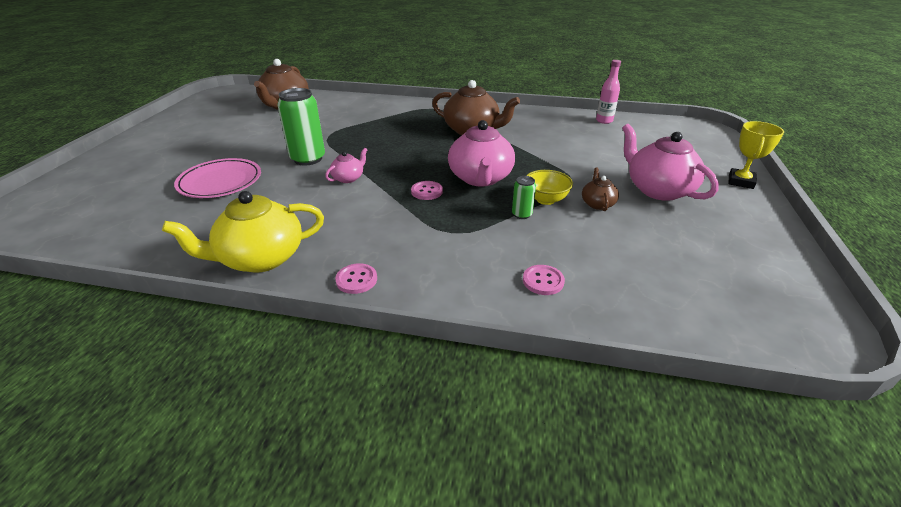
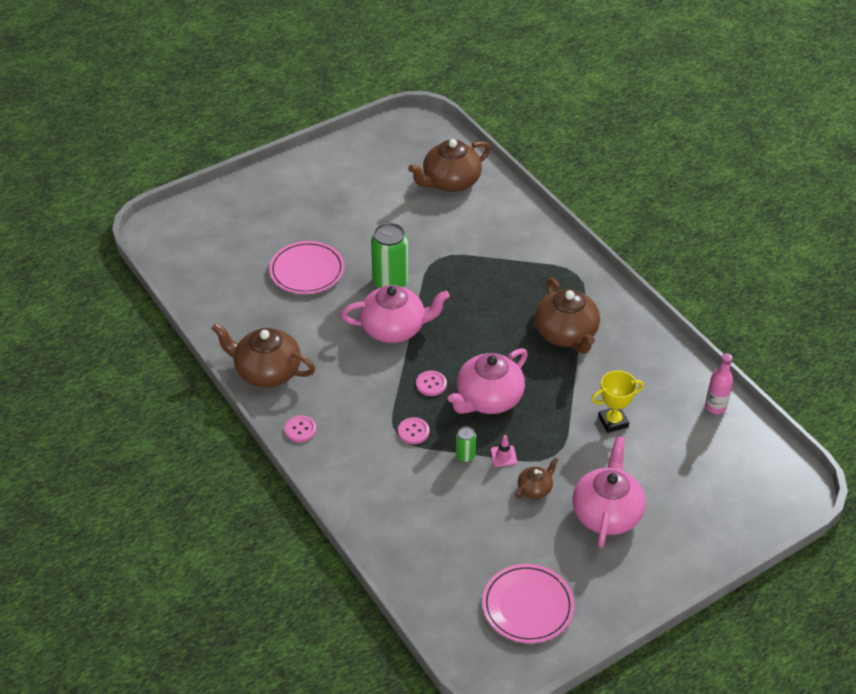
camera: 45 degrees right, 10 degrees up
yellow teapot [162,191,324,273] -> brown teapot [211,323,315,388]
pink teapot [325,148,367,183] -> pink teapot [341,285,450,343], size x2.02
pink button [523,265,565,295] -> pink button moved to [398,417,429,444]
yellow bowl [526,170,573,205] -> pink traffic cone [491,435,517,467]
yellow trophy [729,121,784,189] -> yellow trophy moved to [591,370,644,433]
none -> pink plate [482,564,574,643]

